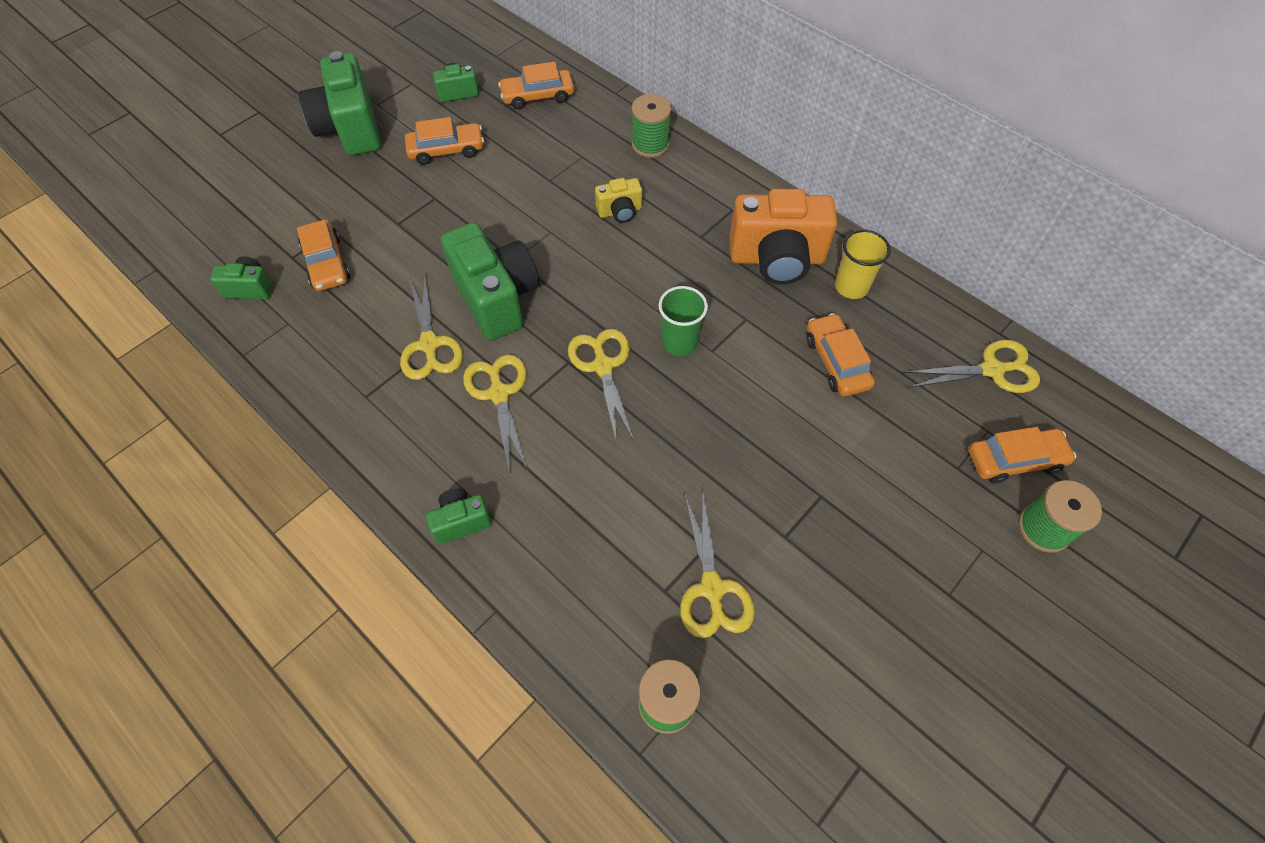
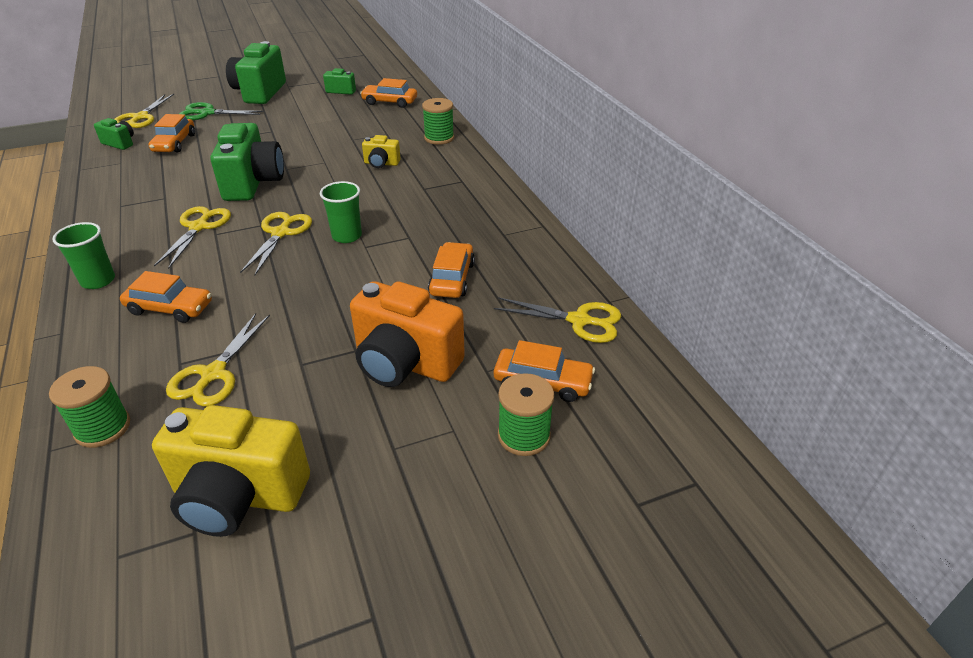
camera: 25 degrees right, 20 degrees down
yellow scissors [400,275,463,380] -> yellow scissors moved to [114,94,174,128]
orange car [405,117,484,165] -> orange car moved to [120,271,212,323]
green camera [426,488,492,544] -> green cup [52,222,115,289]
orange camera [729,189,837,284] -> orange camera moved to [350,281,465,387]
yellow cup [835,230,891,299] -> none
none -> yellow camera [152,405,310,537]
none -> green scissors [179,102,264,120]

